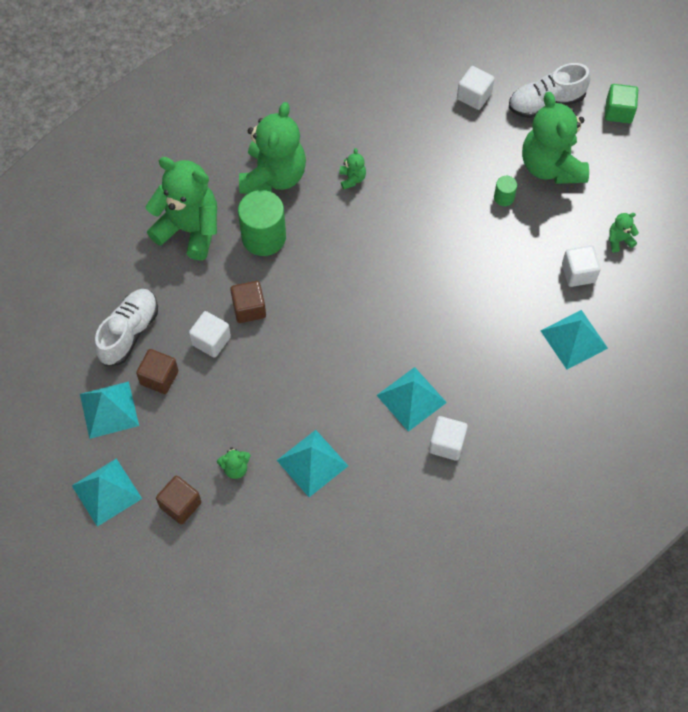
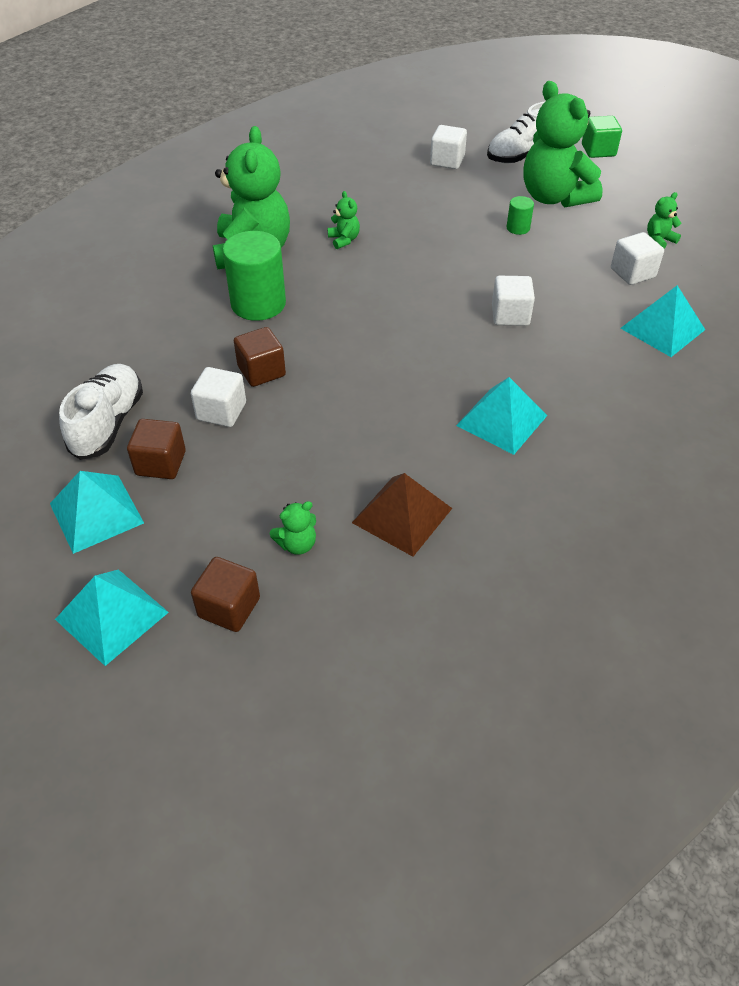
camera: 15 degrees left, 15 degrees down
green teddy bear [145,157,217,261] -> none
turquoise pyramid [277,430,348,497] -> brown pyramid [352,473,452,557]
white cube [429,416,468,461] -> white cube moved to [492,276,535,326]

